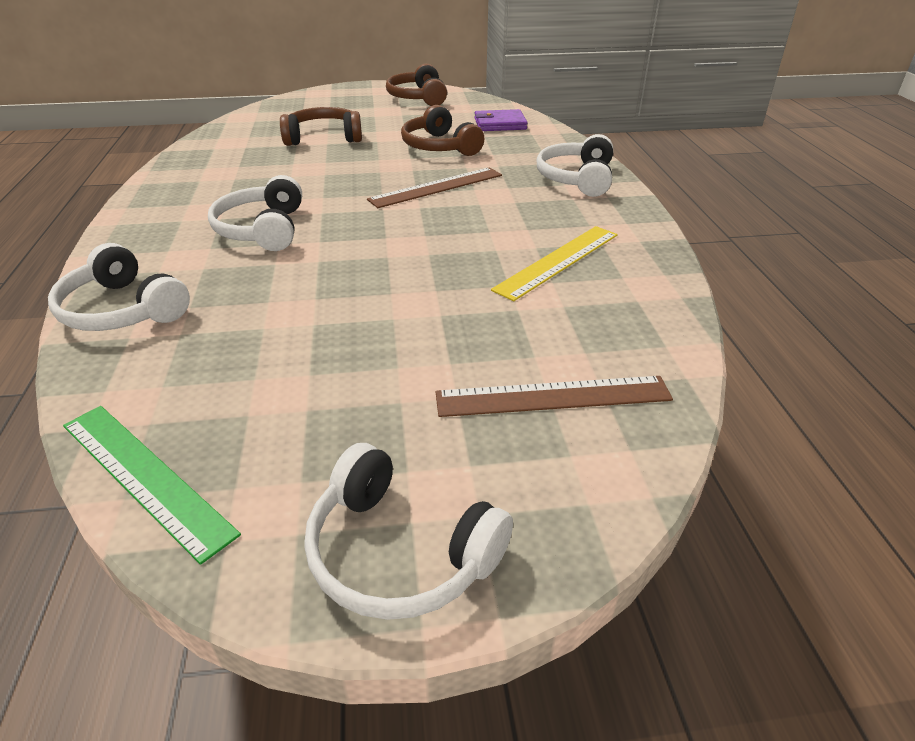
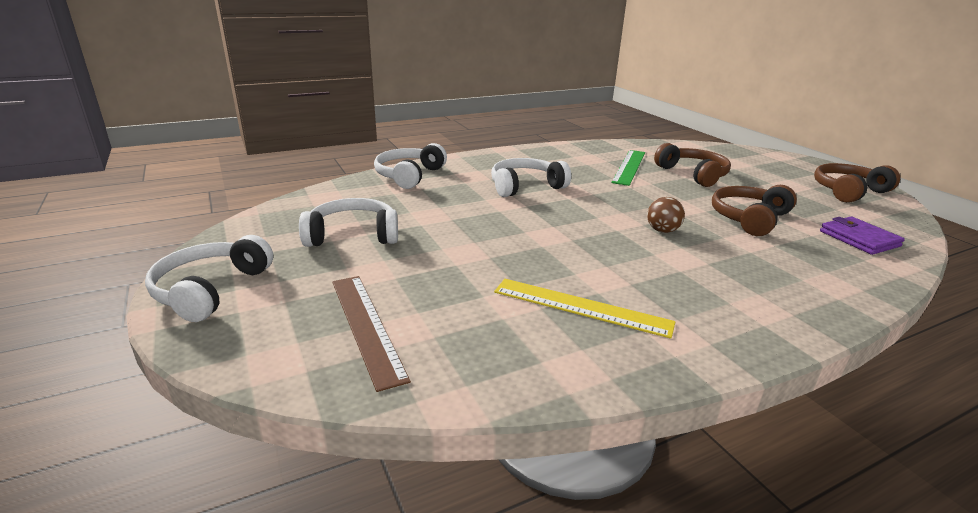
camera: 70 degrees right, 10 degrees down
green ruler [63,406,241,565] -> green ruler moved to [611,150,645,186]
brown ruler [367,167,502,208] -> brown ball [647,197,685,233]
white headphones [537,134,613,197] -> white headphones moved to [299,198,398,247]

